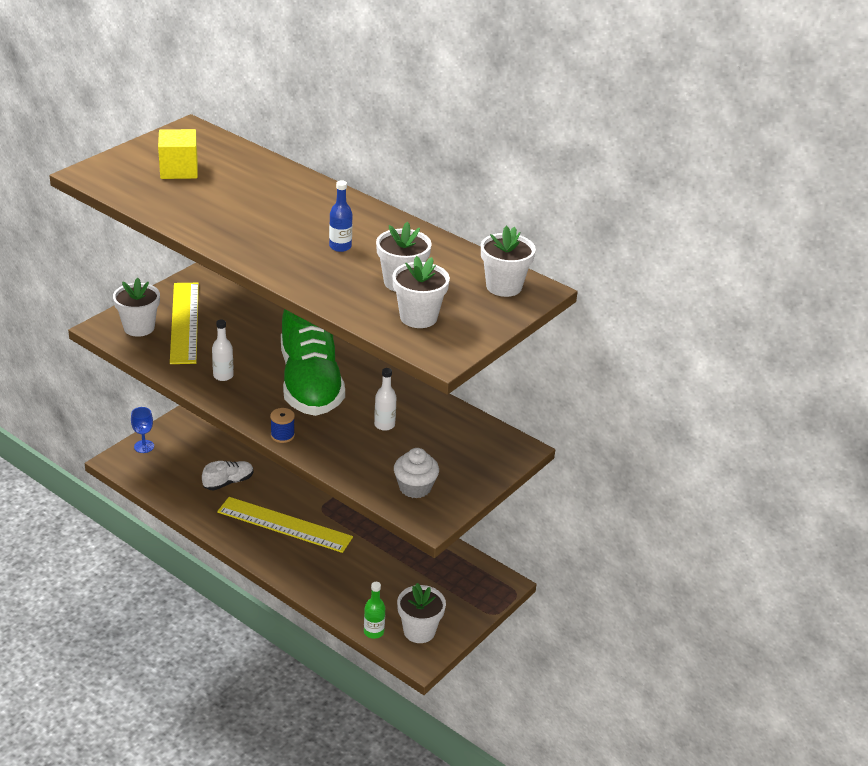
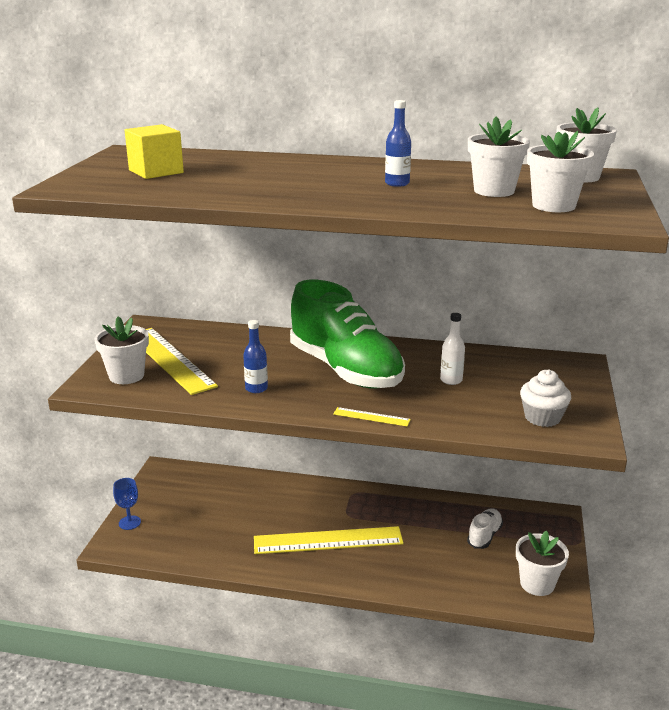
camera: 25 degrees left, 10 degrees down
white shoe [202,461,253,490] -> white shoe moved to [467,508,503,549]
white bottle [212,320,234,381] -> blue bottle [243,320,268,393]
blue spool [270,408,295,443] -> yellow ruler [333,407,411,427]
green bottle [364,582,385,639] -> none

